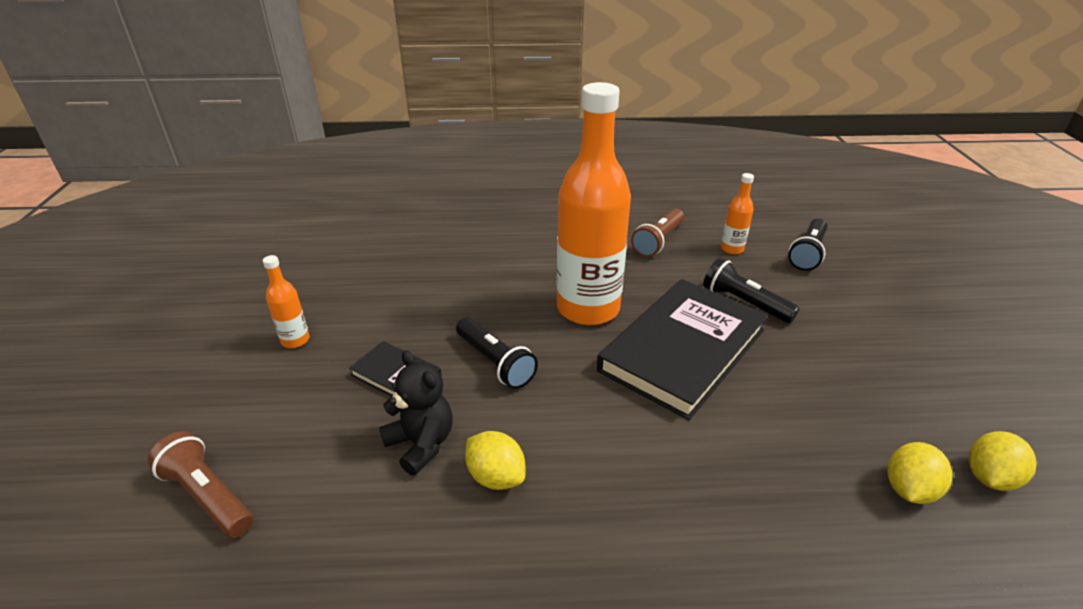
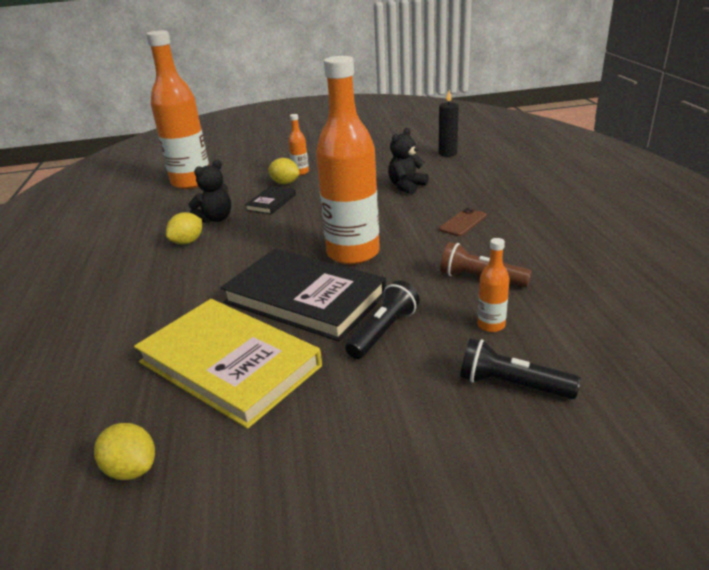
camera: 85 degrees right, 5 degrees down
brown flashlight [148,431,253,538] -> orange bottle [146,30,209,189]
black flashlight [456,318,538,389] -> none
yellow lemon [888,442,952,504] -> yellow lemon moved to [268,158,300,184]
none -> yellow book [134,299,322,429]
none -> black teddy bear [388,128,429,195]
none -> black candle [439,90,459,157]
none -> brown phone [439,208,487,236]

